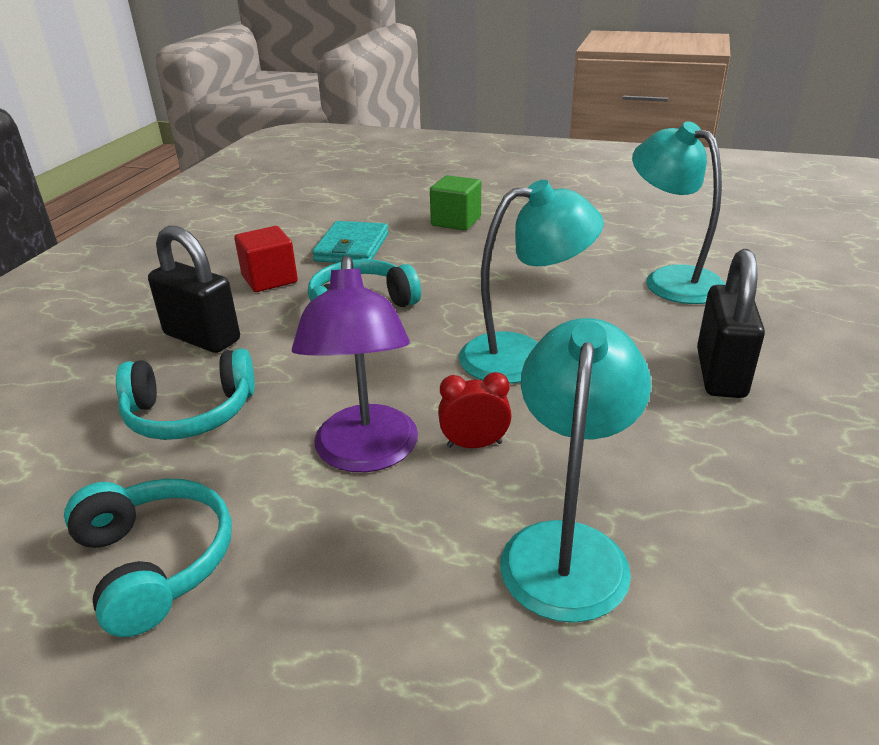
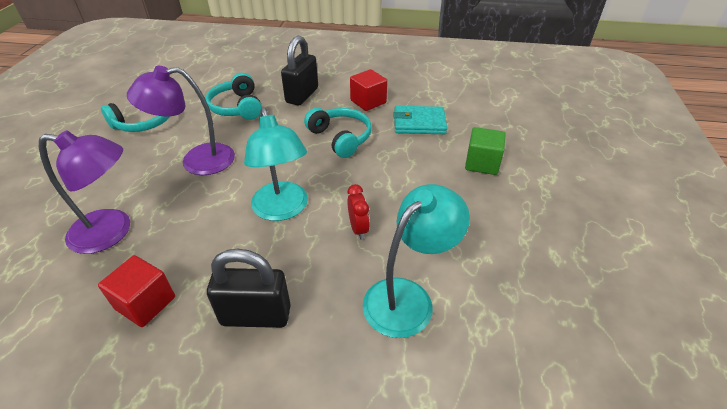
camera: 80 degrees right, 10 degrees up
red clock [438,372,512,448] -> red clock moved to [347,184,370,240]
turquoise lamp [500,318,651,623] -> purple lamp [39,130,130,254]
none -> red cube [98,255,175,327]

